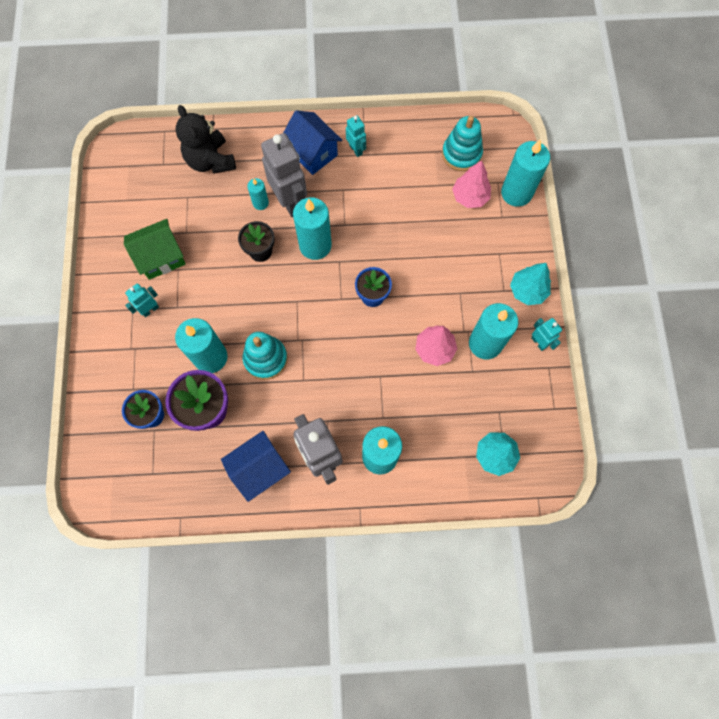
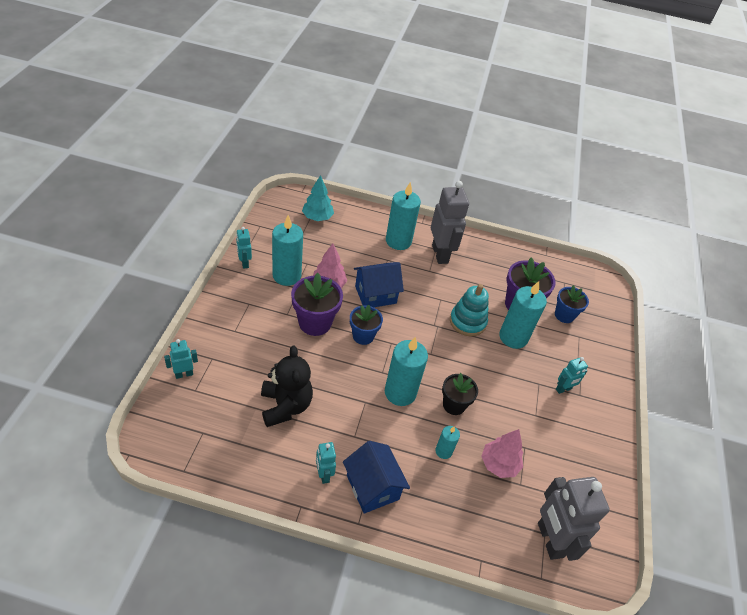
camera: 170 degrees left, 25 degrees down
green house [124,219,186,280] -> none
black teddy bear [176,105,236,174] -> black teddy bear moved to [261,346,313,427]
blue house [221,431,291,502] -> blue house moved to [354,262,404,307]
grey robot [261,133,307,217] -> grey robot moved to [538,477,610,561]
turquoise stacking toy [442,116,483,171] -> none
pink tree [452,160,491,208] -> pink tree moved to [481,429,523,478]
turquoise candle [501,139,550,207] -> turquoise robot [164,339,198,379]
turquoise tree [510,263,551,305] -> none
none -> purple flower pot [291,273,343,336]

